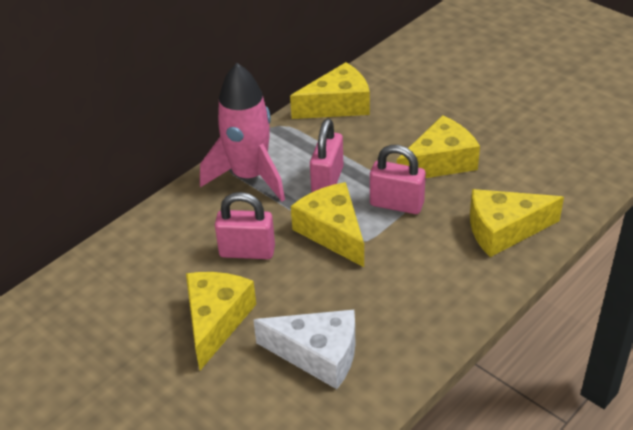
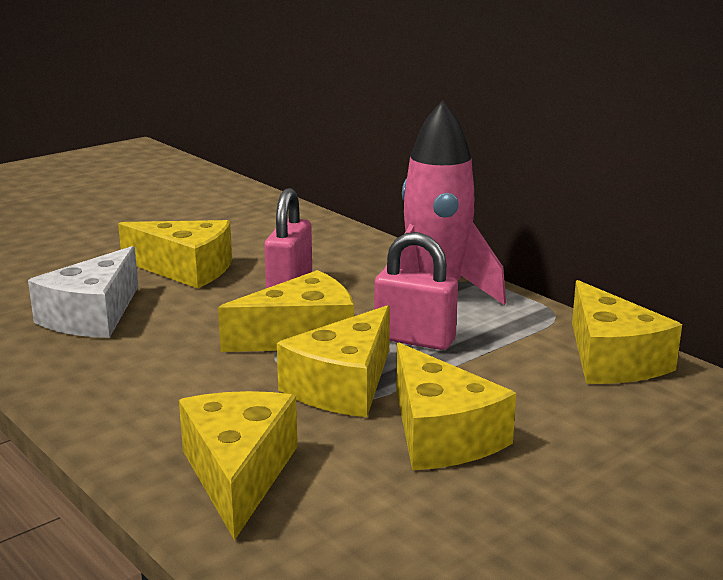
camera: 95 degrees right, 20 degrees down
pink padlock [370,145,426,214] -> yellow cheese [277,305,390,417]

